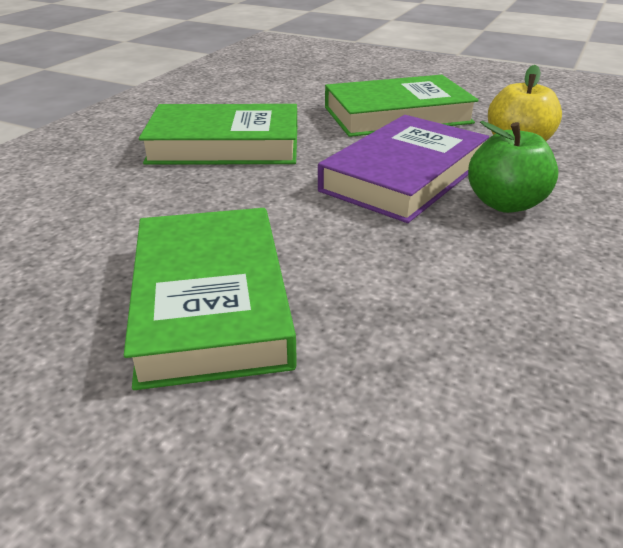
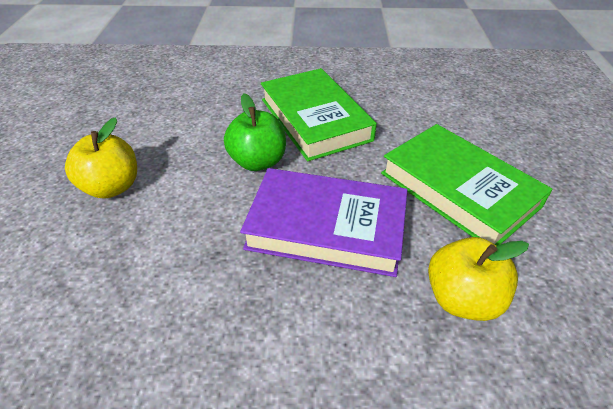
camera: 65 degrees right, 10 degrees up
green book [124,208,297,390] -> yellow apple [65,117,137,199]
green apple [468,121,559,213] -> green apple moved to [224,93,286,171]

